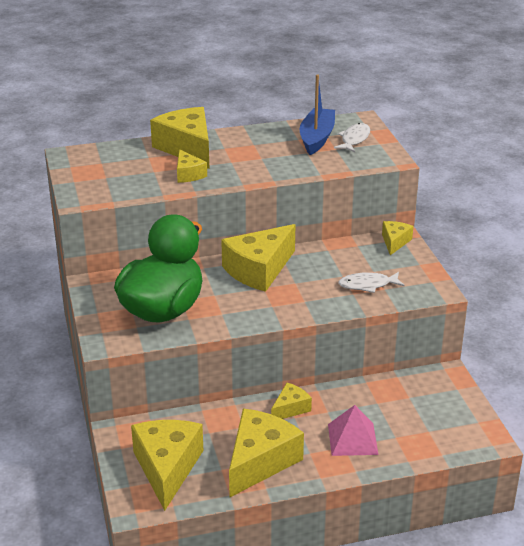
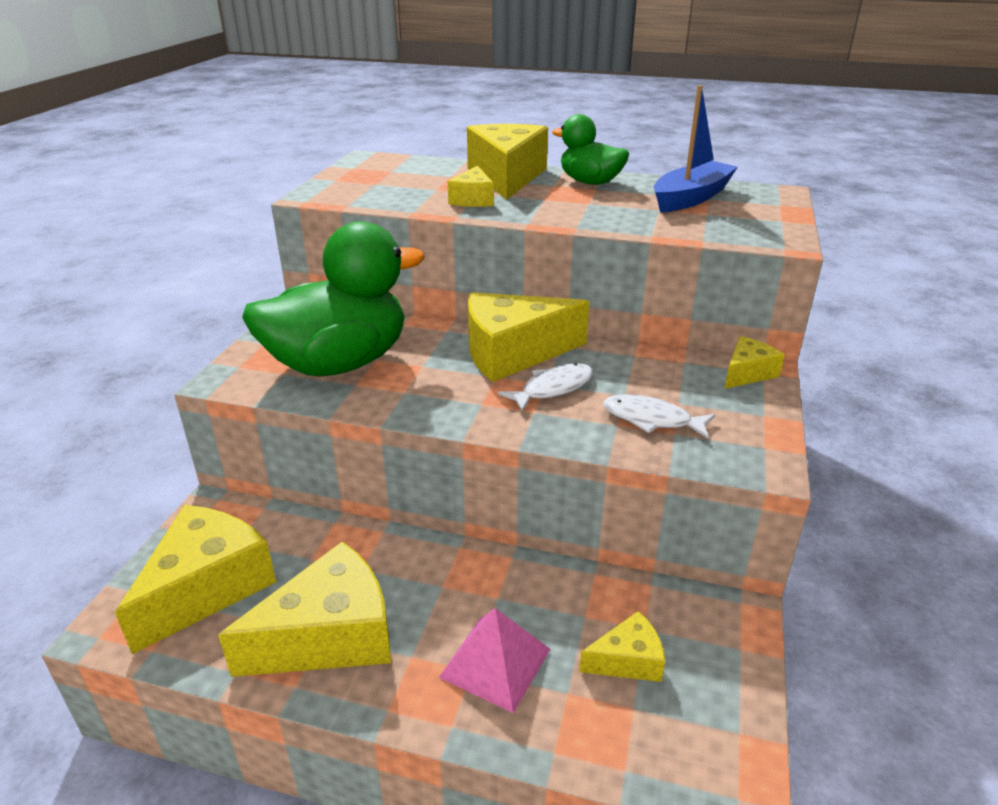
camera: 30 degrees right, 0 degrees up
yellow cheese [271,383,312,419] -> yellow cheese moved to [579,611,665,682]
white fish [334,123,370,152] -> white fish moved to [498,363,593,412]
none -> green duck [552,114,629,185]

